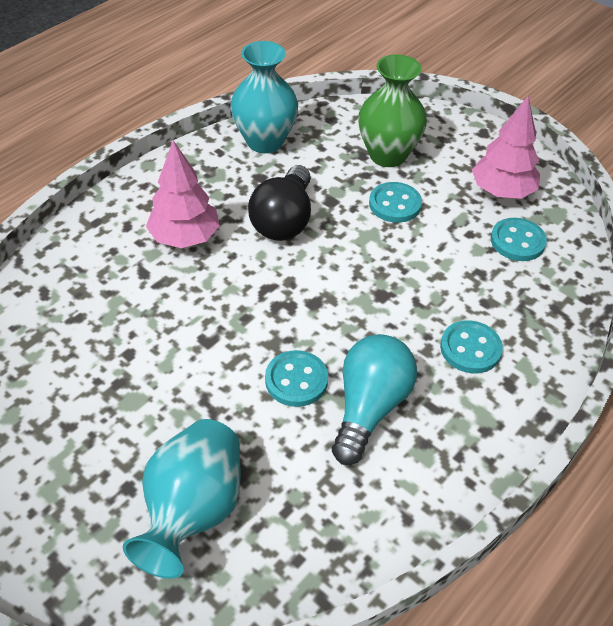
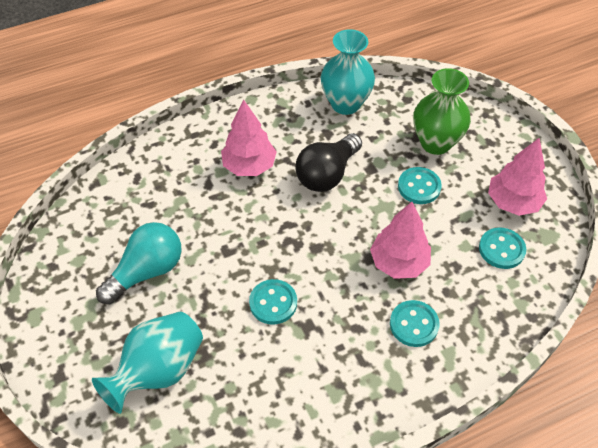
camera: 25 degrees right, 5 degrees up
turquoise light bulb [332,334,417,465] -> turquoise light bulb moved to [96,222,182,304]
none -> pink tree [370,202,431,279]

